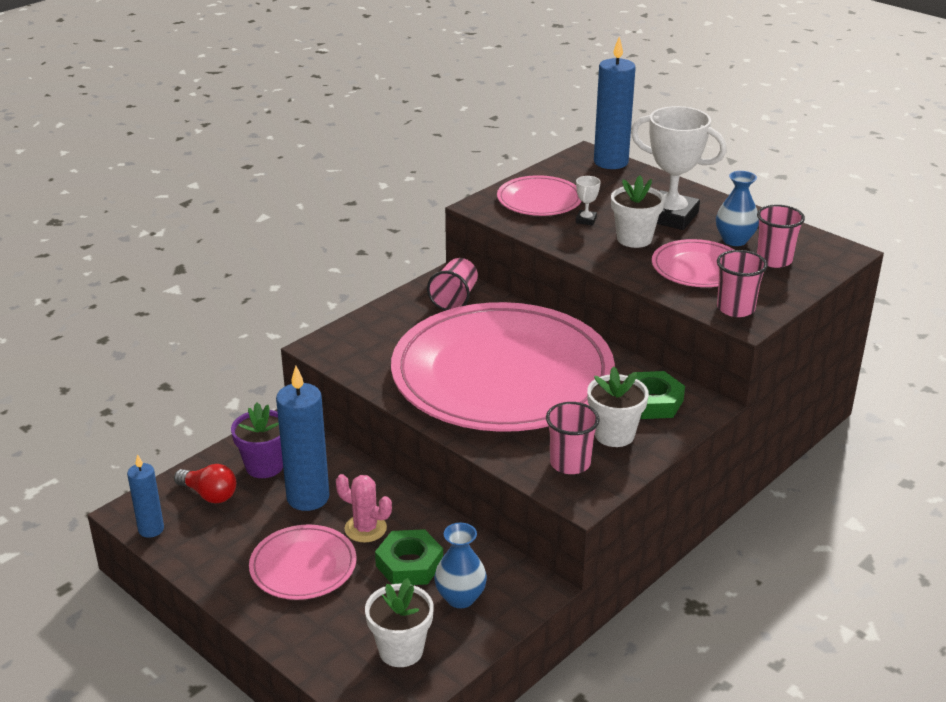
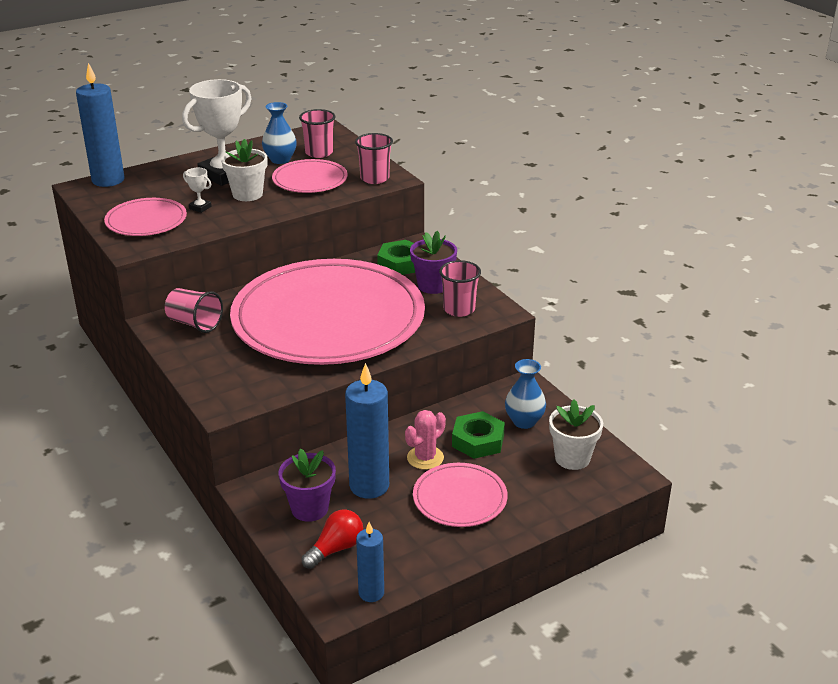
camera: 75 degrees left, 0 degrees up
white flower pot [587,366,649,447] -> purple flower pot [410,231,457,294]

